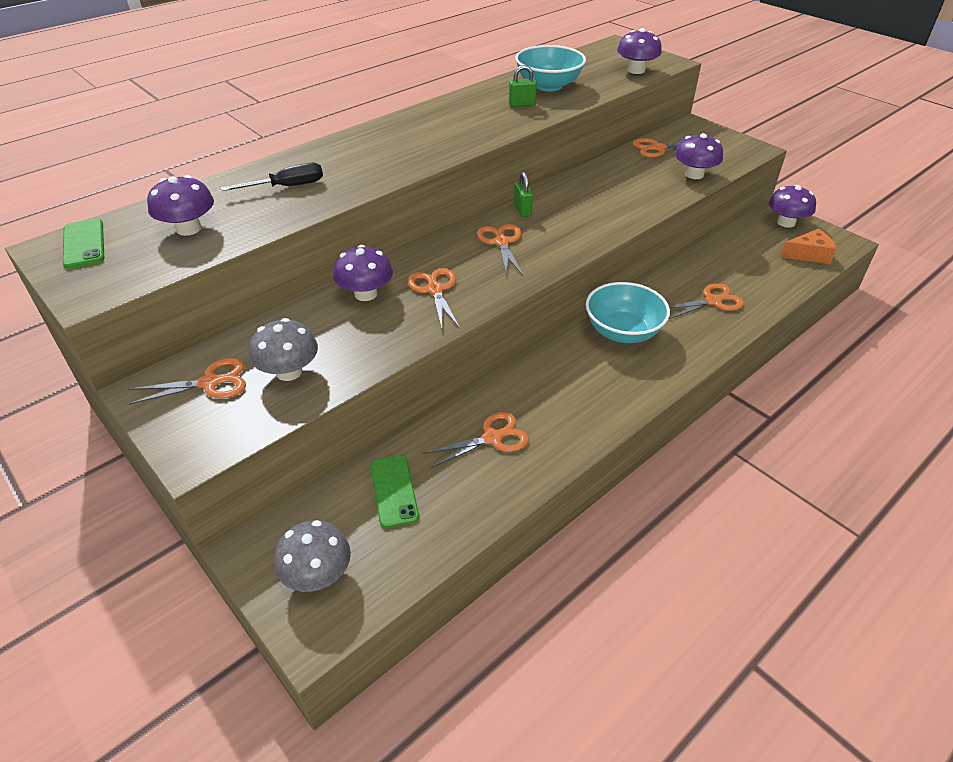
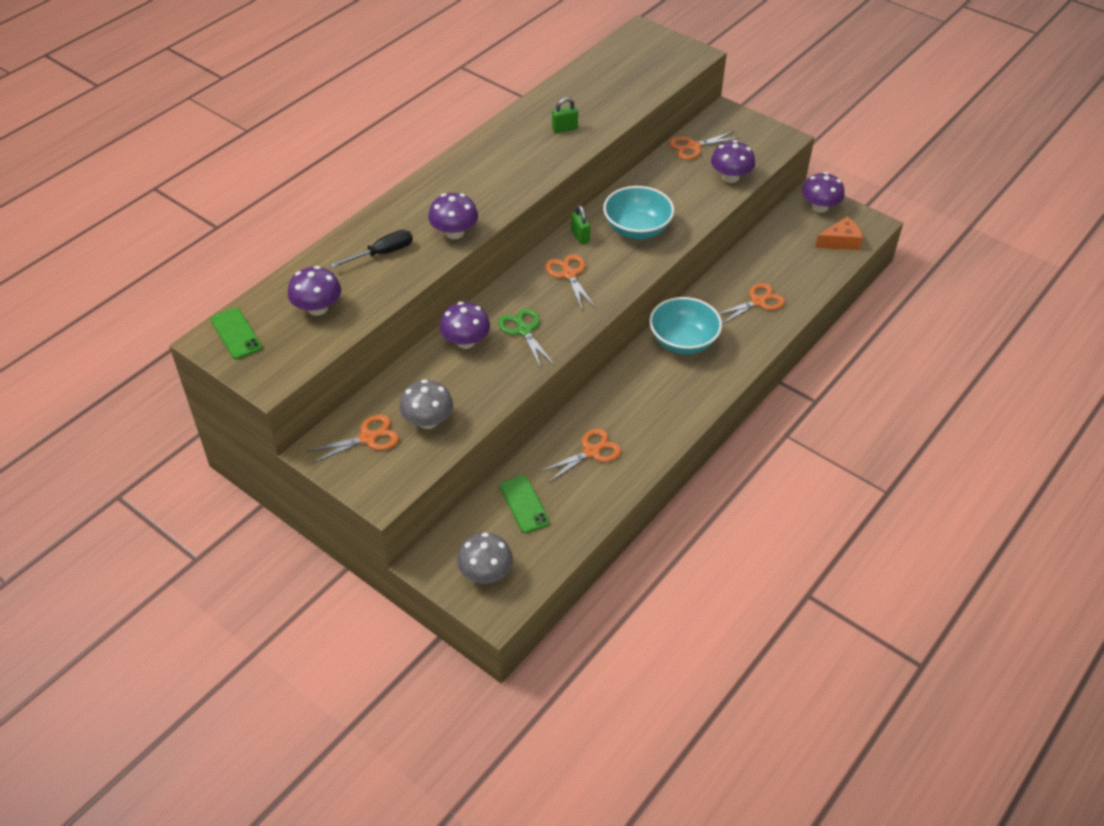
camera: 10 degrees left, 5 degrees up
orange scissors [408,268,460,329] -> green scissors [498,309,555,369]
turquoise bowl [515,45,586,91] -> turquoise bowl moved to [603,186,674,240]
purple mushroom [617,28,662,74] -> purple mushroom moved to [428,193,478,239]

